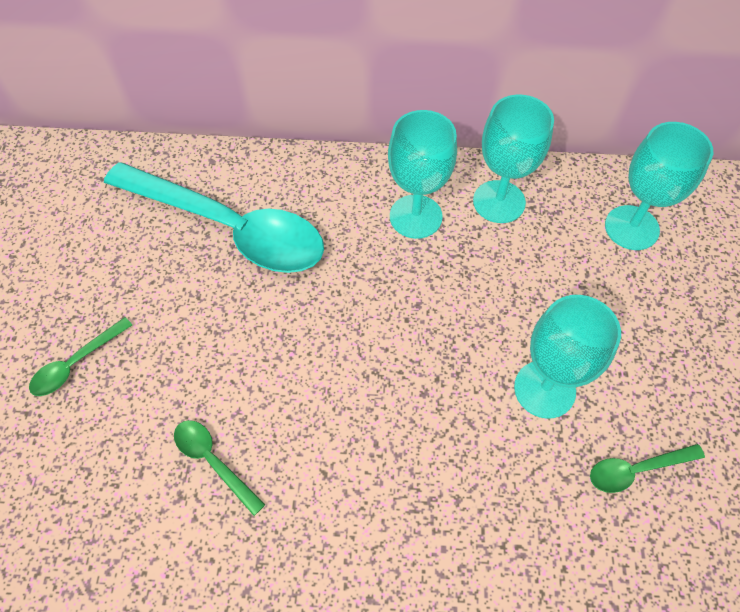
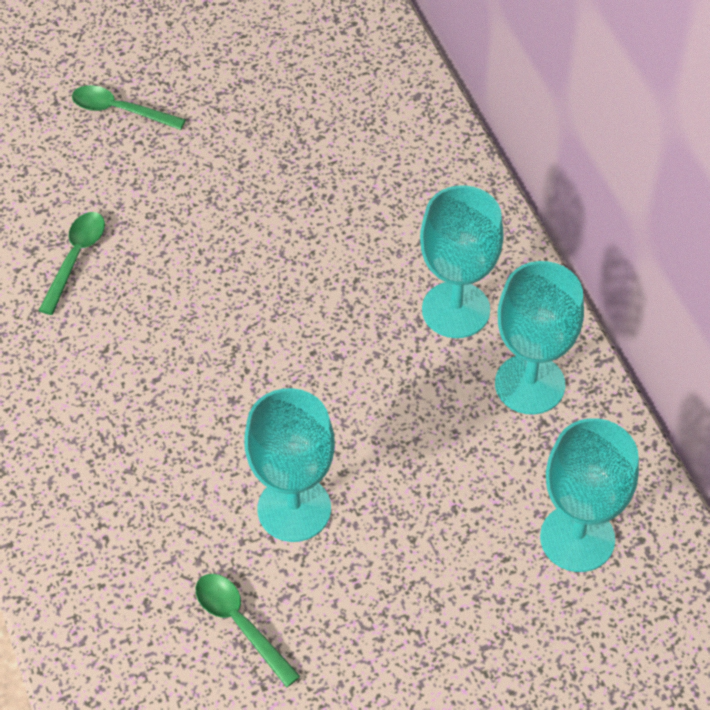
camera: 65 degrees right, 5 degrees down
turquoise spoon [104,162,324,273] -> none

